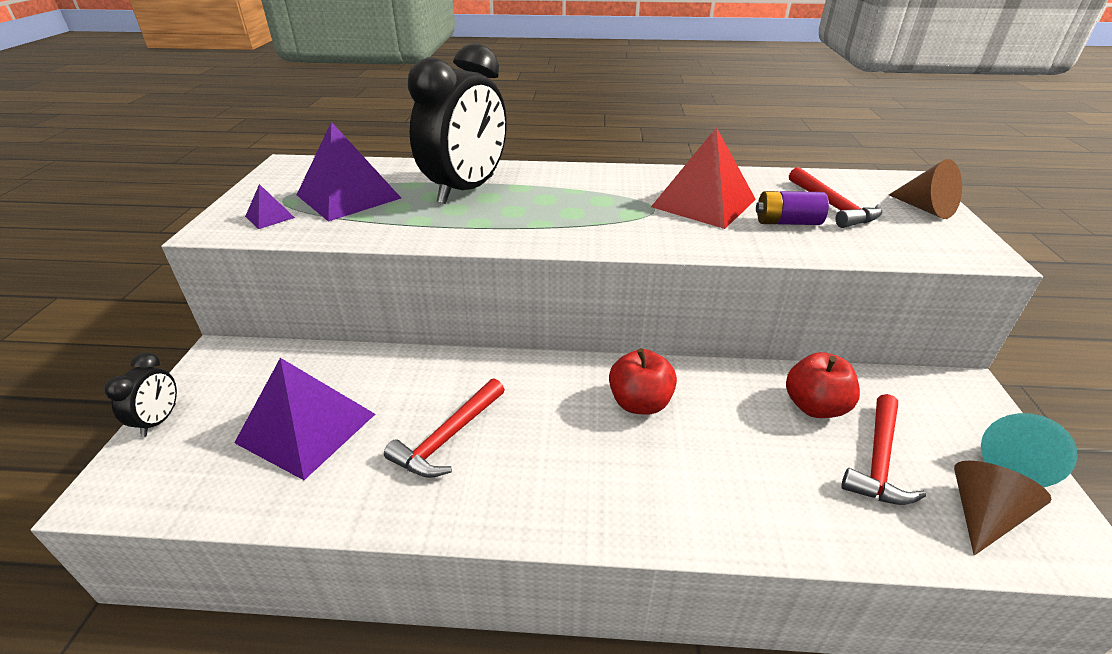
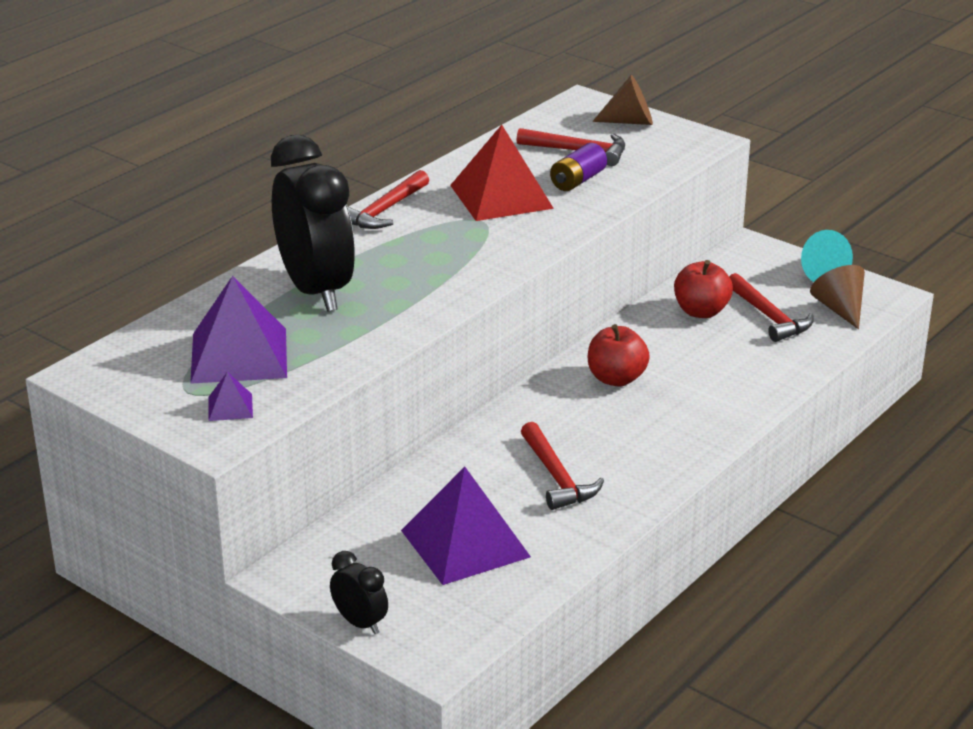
camera: 55 degrees left, 5 degrees down
none -> red hammer [348,170,429,229]

